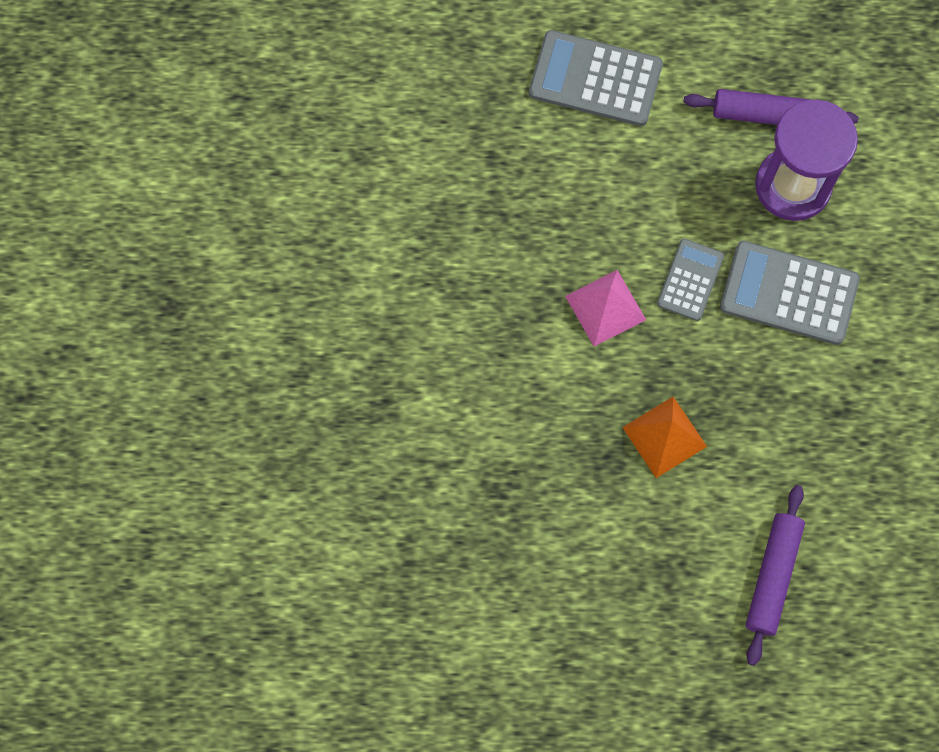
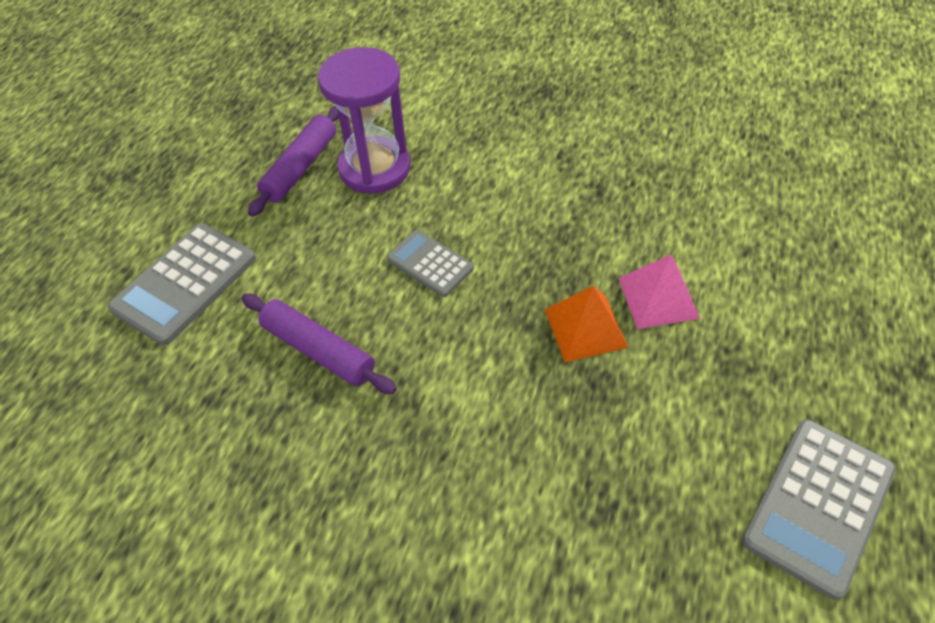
camera: 70 degrees left, 20 degrees down
pink pyramid [565,270,646,346] -> pink pyramid moved to [618,255,700,329]
grey calculator [720,241,860,345] -> grey calculator moved to [742,420,896,600]
purple rolling pin [746,485,805,666] -> purple rolling pin moved to [241,294,397,394]

